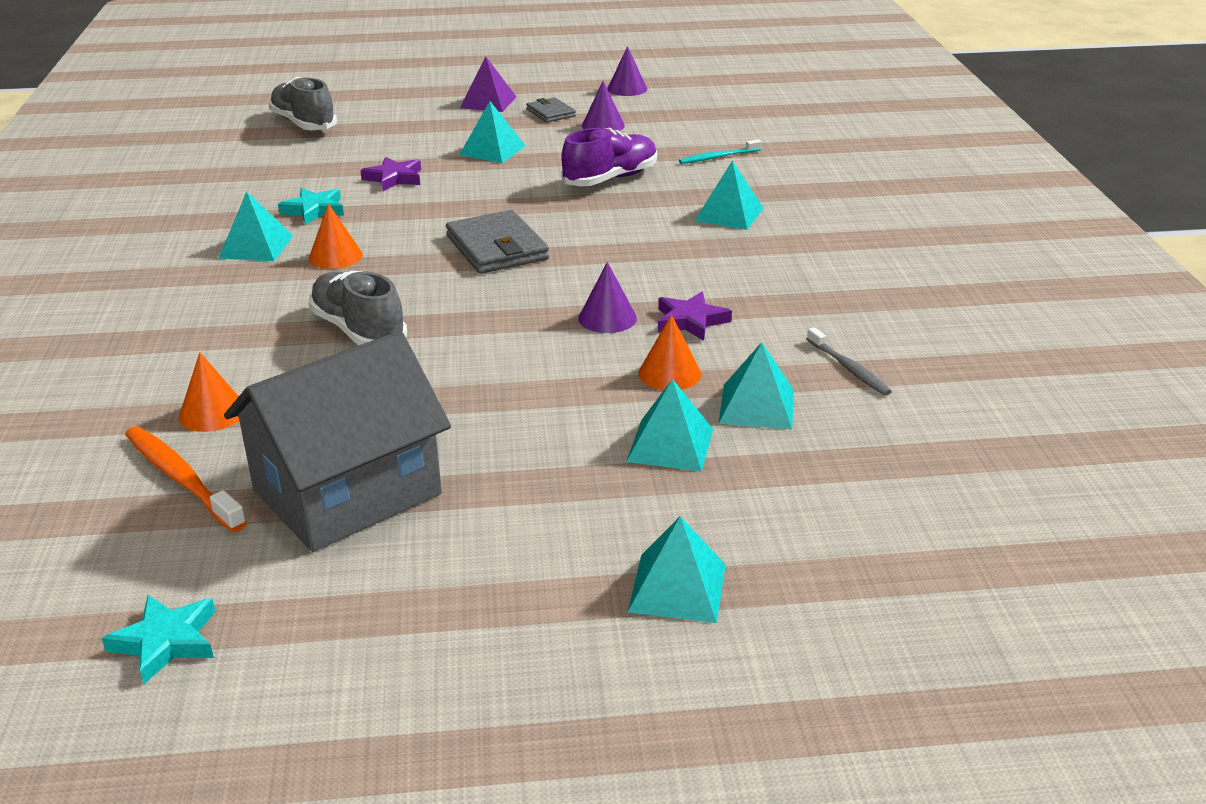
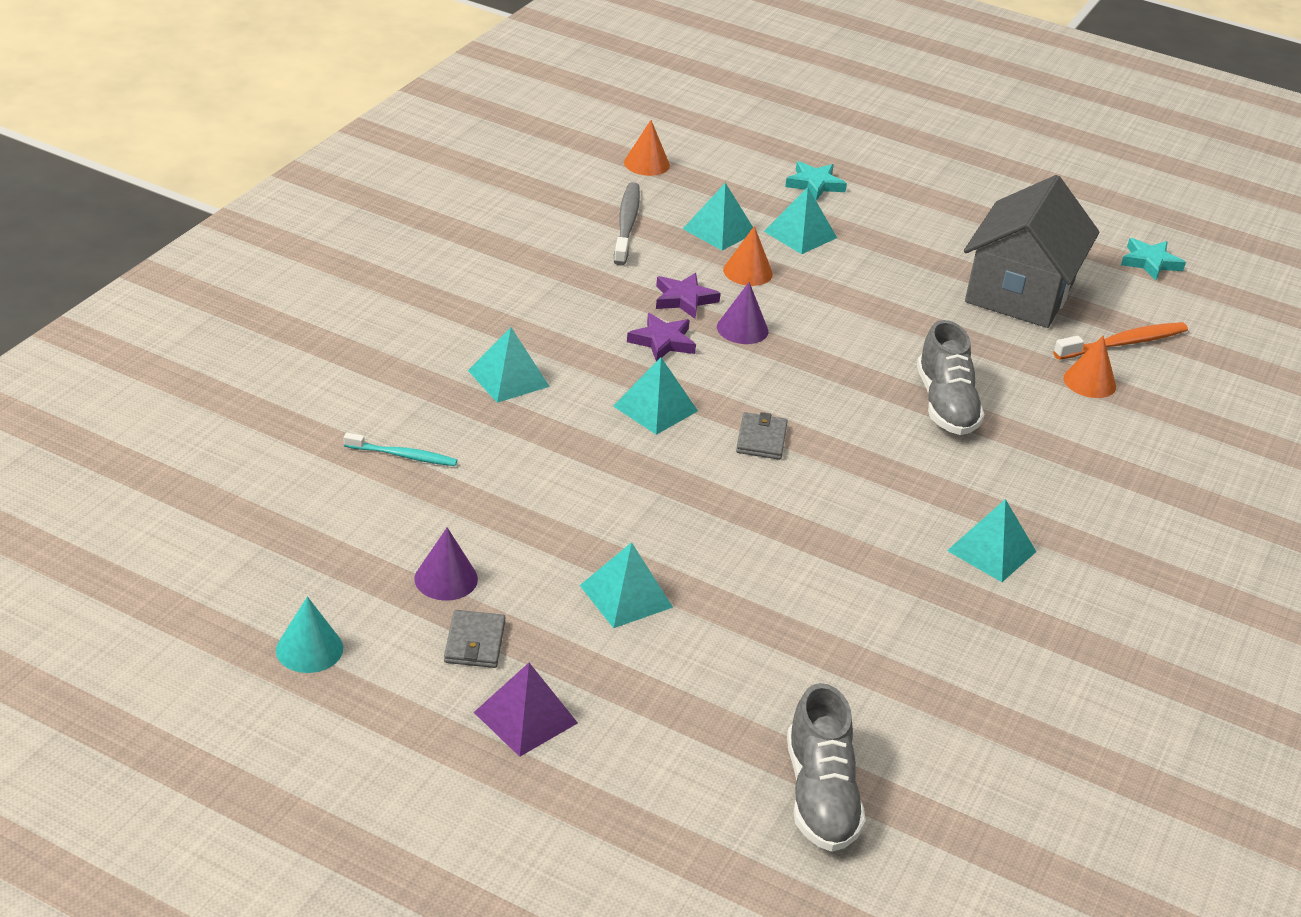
camera: 150 degrees left, 5 degrees up
orange toothbrush [125,426,247,532] -> orange toothbrush turned 105 degrees counterclockwise [1053,322,1188,360]
grey house [224,331,451,552] -> grey house turned 60 degrees counterclockwise [964,175,1100,328]
turquoise star [278,188,344,225] -> turquoise star moved to [785,161,847,201]
orange cone [308,203,363,269] -> orange cone moved to [624,120,670,176]
purple star [360,157,421,191] -> purple star moved to [627,313,696,361]
grey wallet [446,210,549,274] -> grey wallet [736,412,788,460], size x0.57
purple shoe [561,128,657,186] -> none
purple cone [607,46,647,96] -> turquoise cone [276,596,343,673]
turquoise pyramid [628,516,726,623] -> turquoise pyramid moved to [613,357,698,435]
grey toothbrush [807,327,892,396] -> grey toothbrush [614,182,640,266], size x1.56

